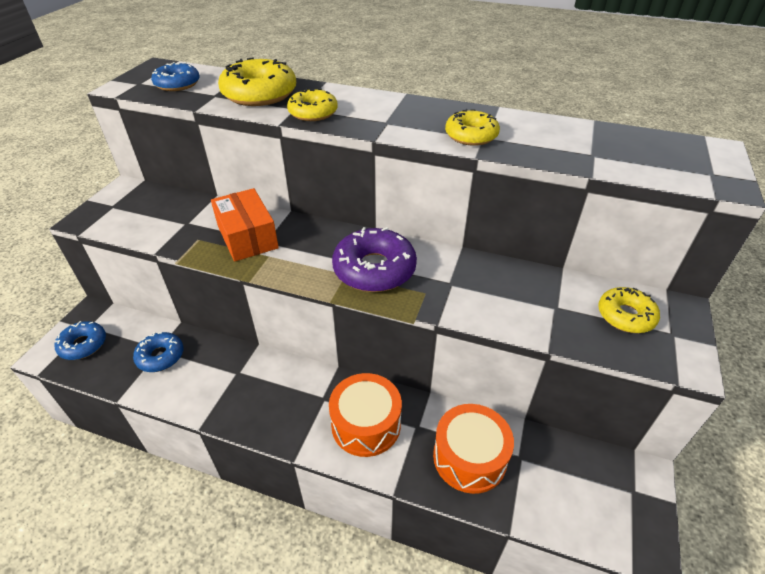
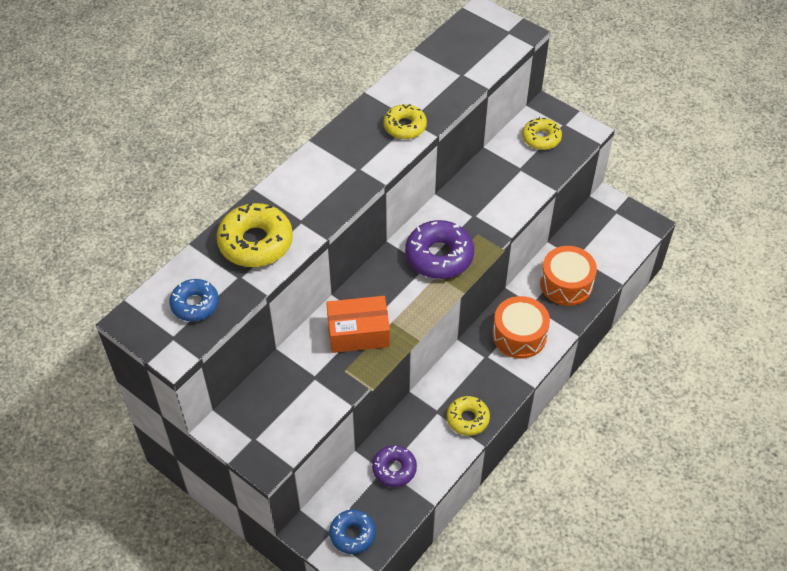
camera: 70 degrees left, 10 degrees up
blue donut [133,332,183,372] -> purple donut [372,445,417,487]
yellow donut [287,88,338,121] -> yellow donut moved to [447,396,490,436]

